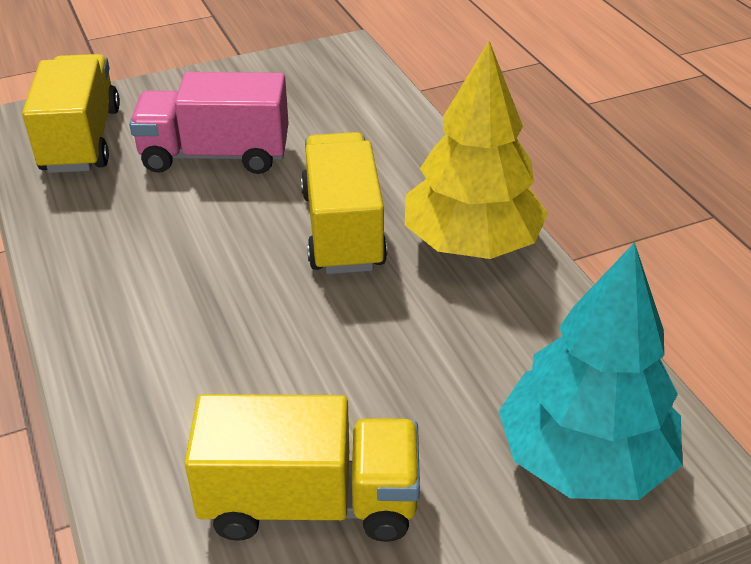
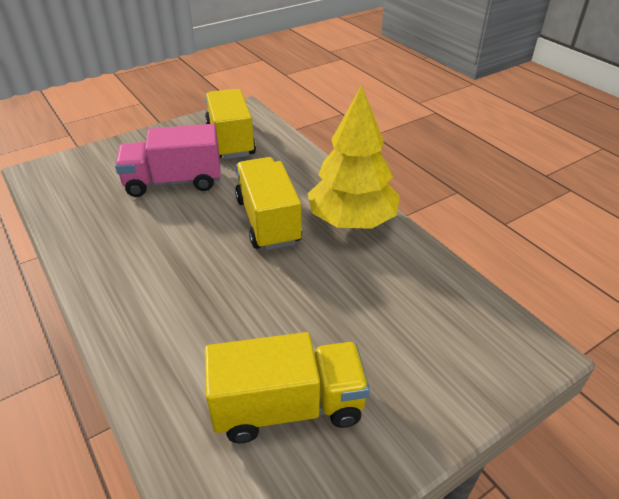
camera: 10 degrees left, 0 degrees up
yellow truck [22,54,120,173] -> yellow truck moved to [205,89,256,159]
turquoise tree [499,242,683,500] -> none

